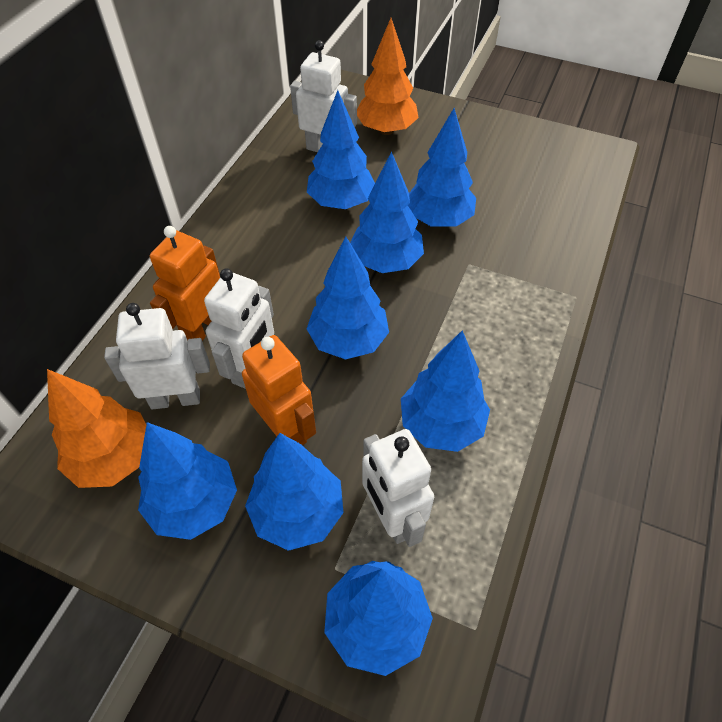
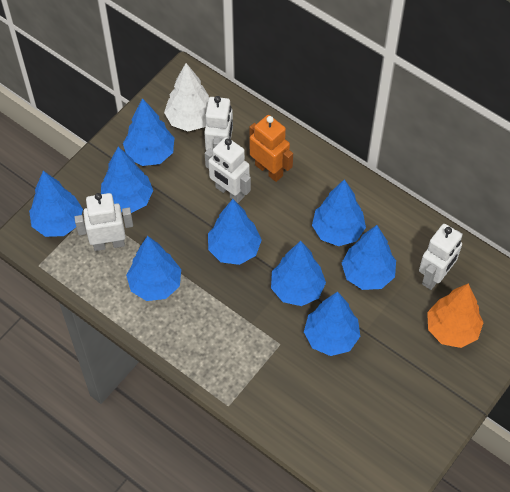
camera: 105 degrees right, 5 degrees up
orange tree [47,369,146,488] -> white tree [164,63,209,131]
orange robot [242,335,316,446] -> none
none -> blue tree [312,179,366,246]

